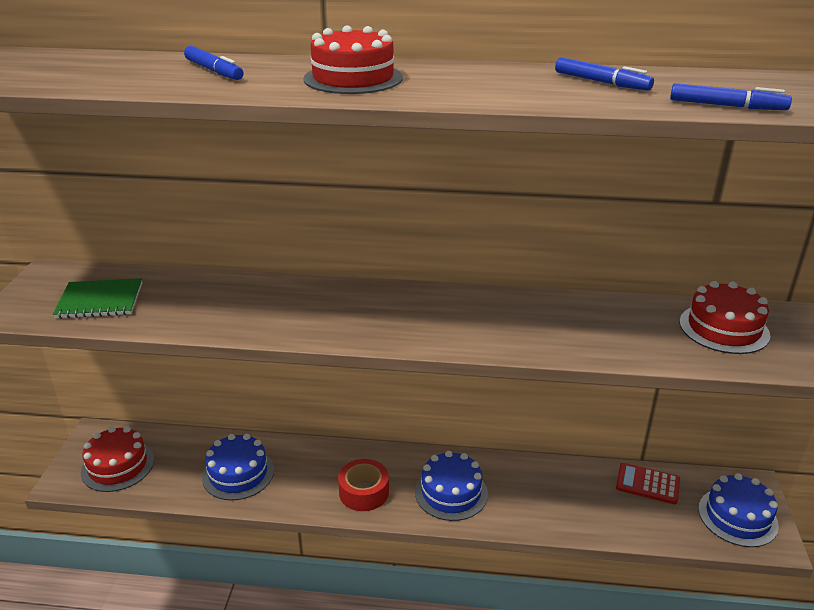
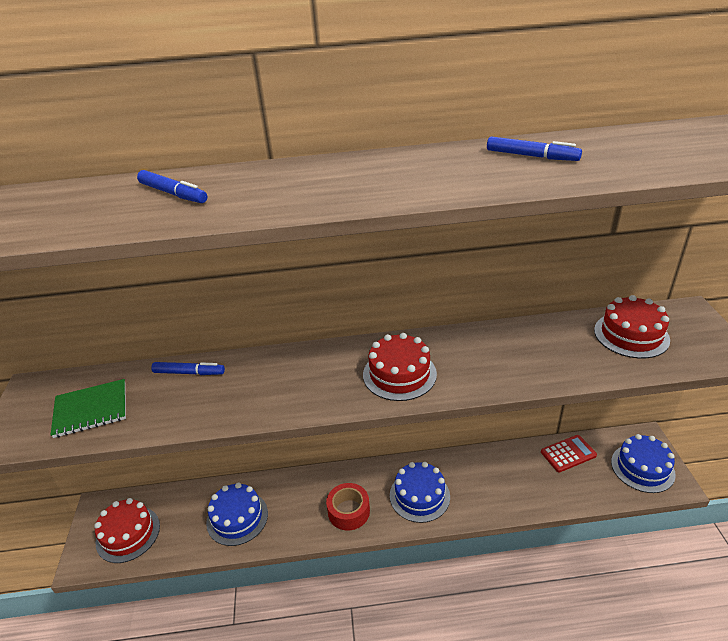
camera: 10 degrees left, 5 degrees up
red cake [303,25,403,94] -> red cake moved to [363,333,437,401]
red calculator [616,463,680,504] -> red calculator turned 150 degrees clockwise [541,435,597,472]
blue marker [670,83,792,110] -> blue marker moved to [151,362,225,375]

